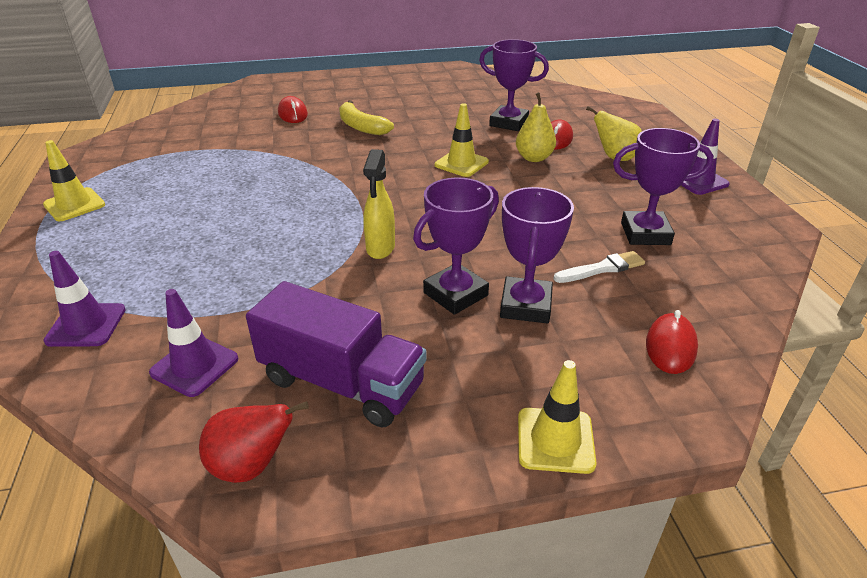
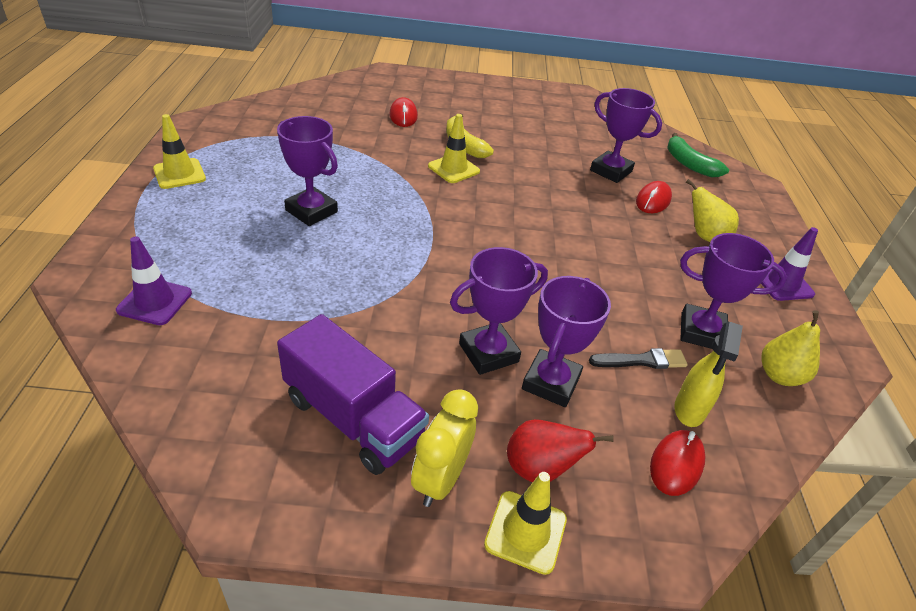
camera: 10 degrees right, 5 degrees up
purple traffic cone [149,289,239,397] -> none
red pear [199,401,309,483] -> red pear moved to [507,419,614,483]
yellow spray bottle [363,149,395,259] -> yellow spray bottle moved to [674,322,743,427]
yellow traffic cone [435,103,489,177] -> yellow traffic cone moved to [428,114,480,183]
yellow pear [516,92,556,162] -> yellow pear moved to [761,310,820,386]
white brush [554,251,645,283] -> black brush [589,348,688,369]
none -> purple trophy [277,116,338,226]
none -> yellow clock [411,389,478,507]
none -> green banana [667,133,729,177]

